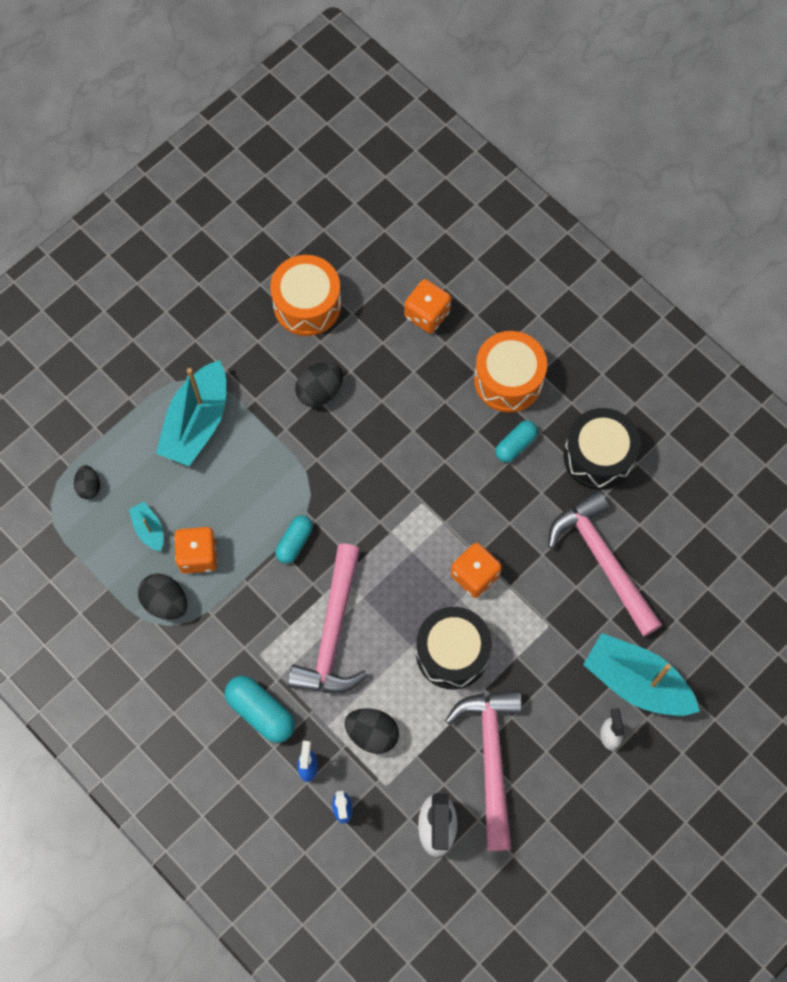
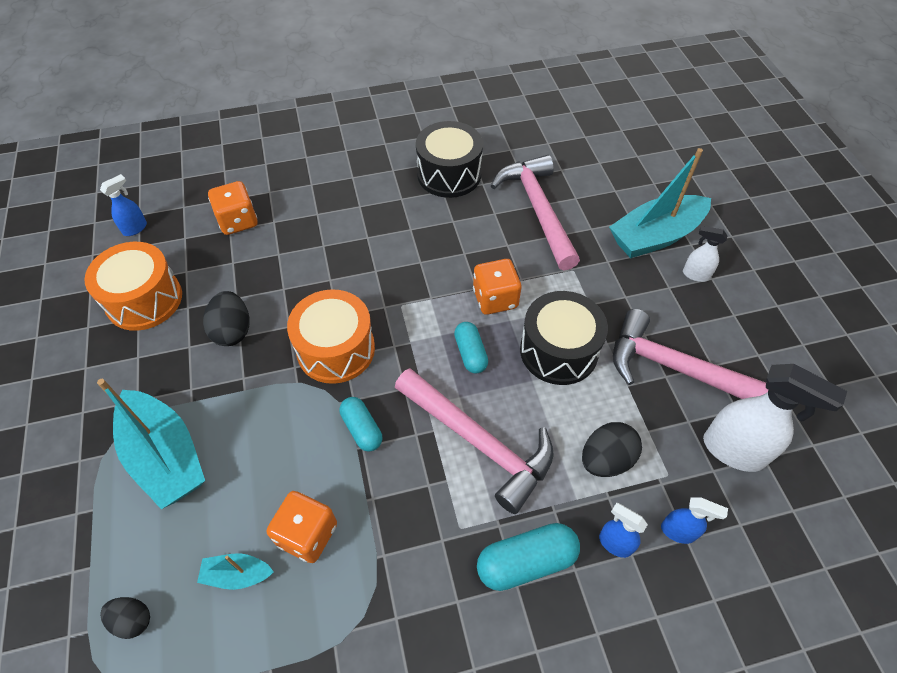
camera: 60 degrees left, 15 degrees down
black egg [138,573,187,620] -> none
orange drum [474,331,547,413] -> orange drum moved to [287,289,375,384]
turquoise capsule [496,420,538,462] -> turquoise capsule moved to [454,322,488,374]
pink hammer [548,490,662,637] -> pink hammer turned 75 degrees clockwise [491,155,580,270]
none -> blue spray bottle [100,174,147,236]

